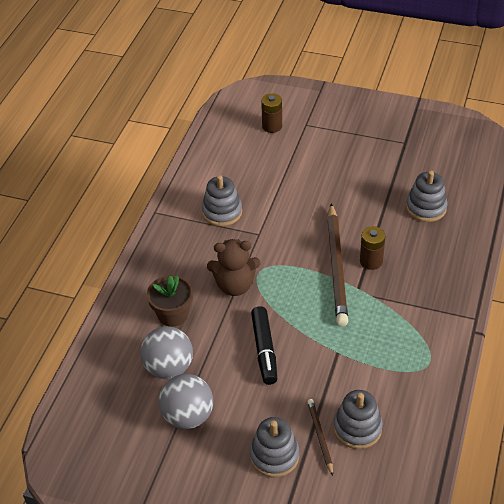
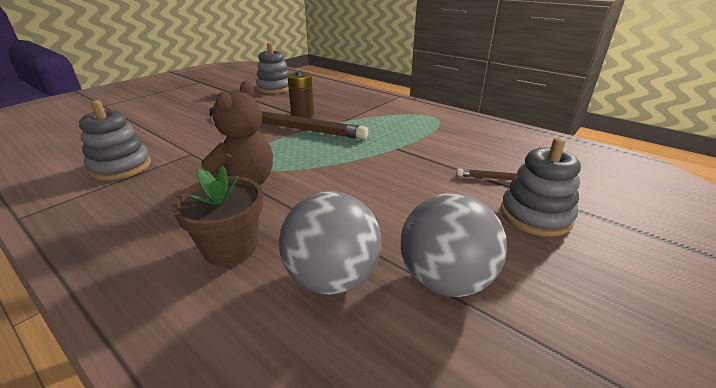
camera: 70 degrees left, 15 degrees down
black marker [251,306,277,385] -> none
brown battery [261,93,282,133] -> none
grey stacking toy [333,390,383,449] -> none

